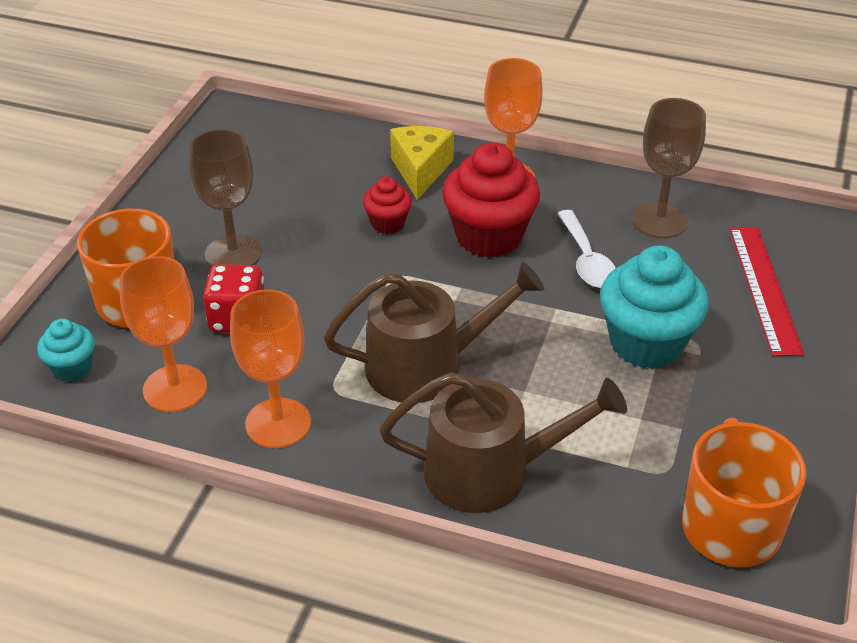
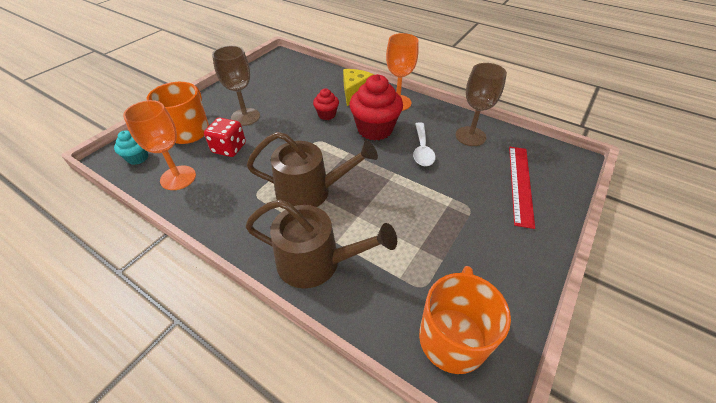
camera: 15 degrees right, 5 degrees up
orange goblet [230,289,311,448] -> none
turquoise cupcake [600,246,709,369] -> none

